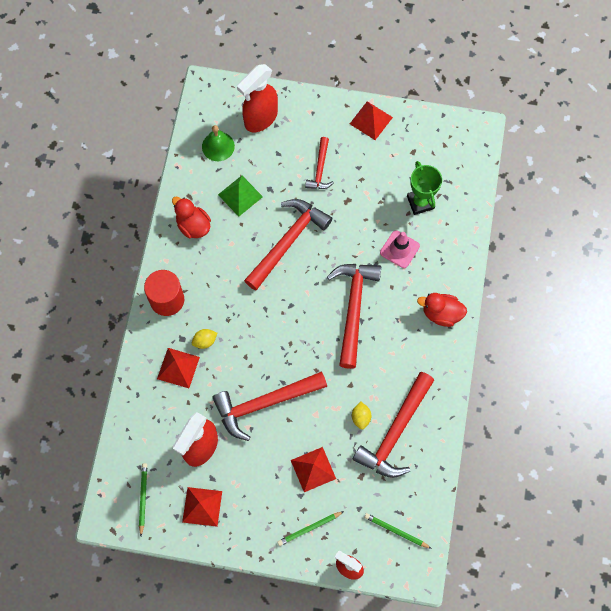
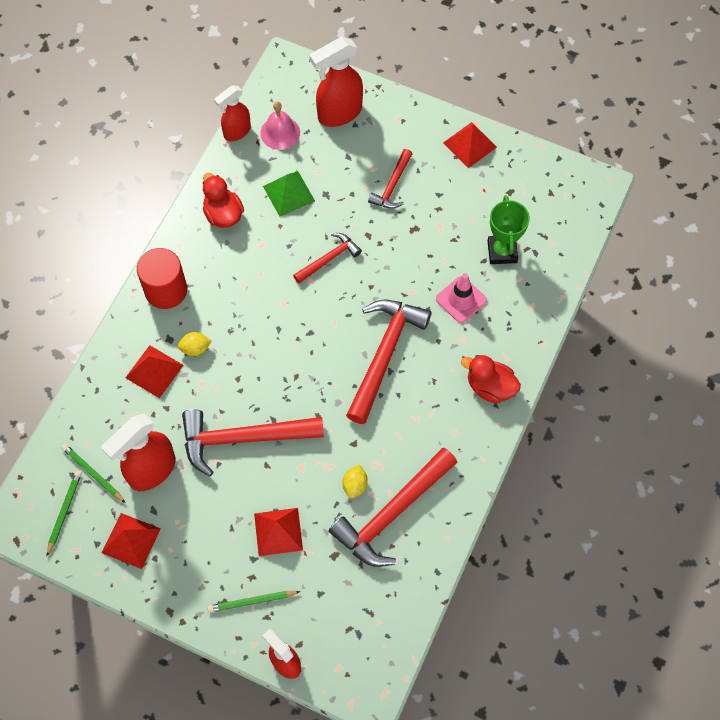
camera: 15 degrees right, 5 degrees down
green bell [202,125,235,161] -> pink bell [260,101,300,150]
red hammer [244,199,332,290] -> red hammer [293,233,362,283], size x0.54
green pencil [364,513,432,549] -> green pencil moved to [62,444,126,503]
none -> red spray bottle [214,85,251,141]

